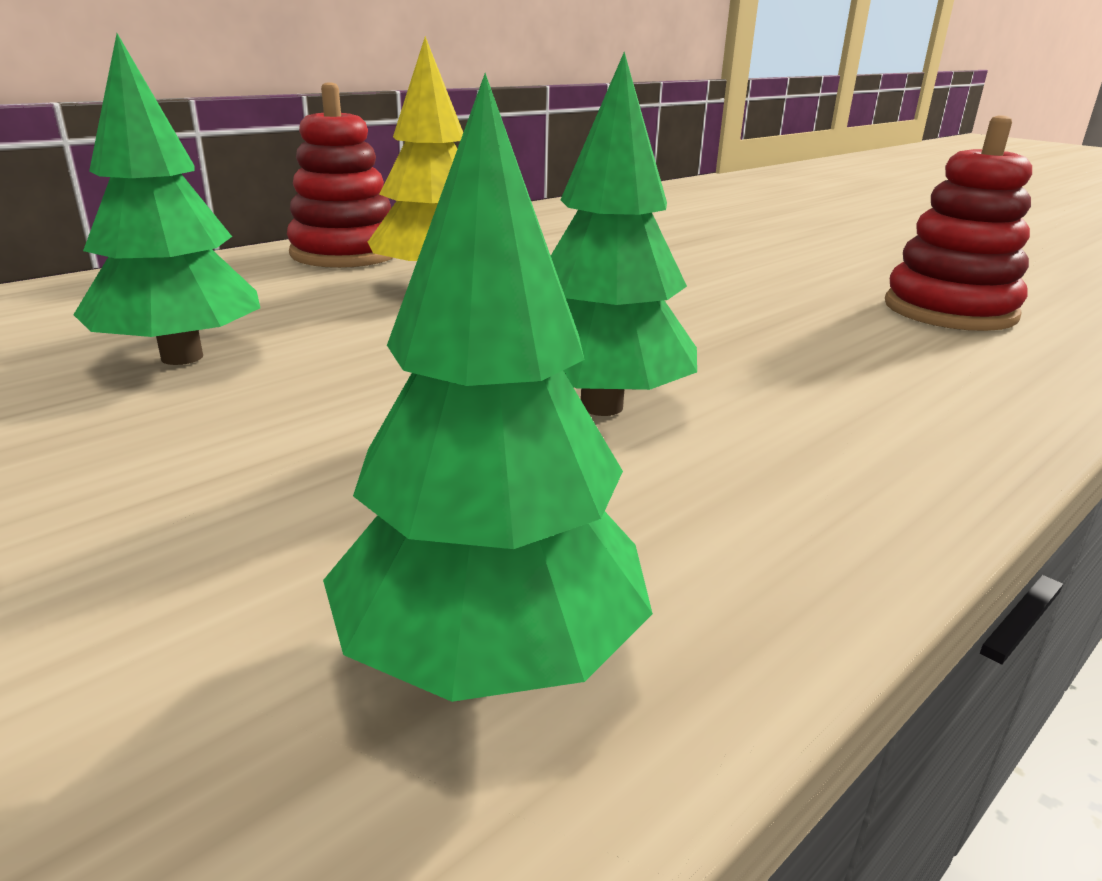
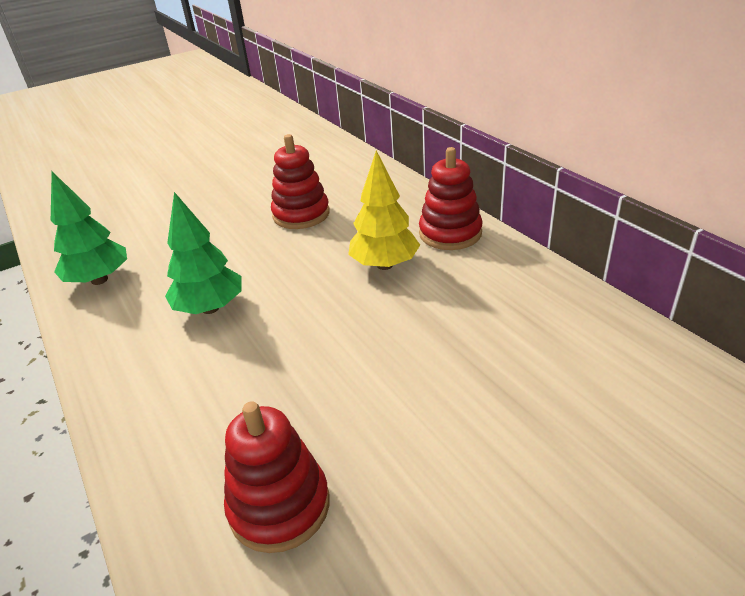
camera: 105 degrees right, 10 degrees up
green tree [73,33,260,365] -> red stacking toy [271,134,330,229]

